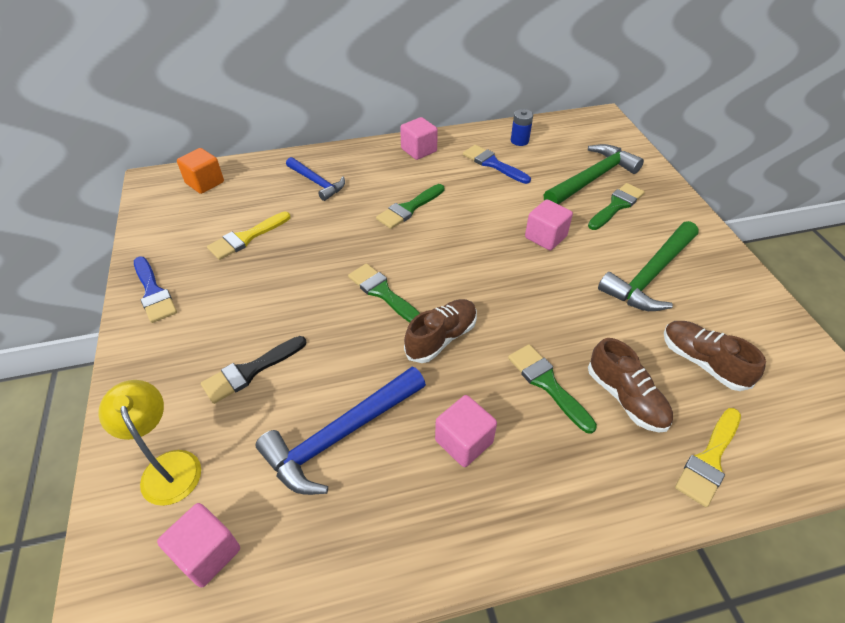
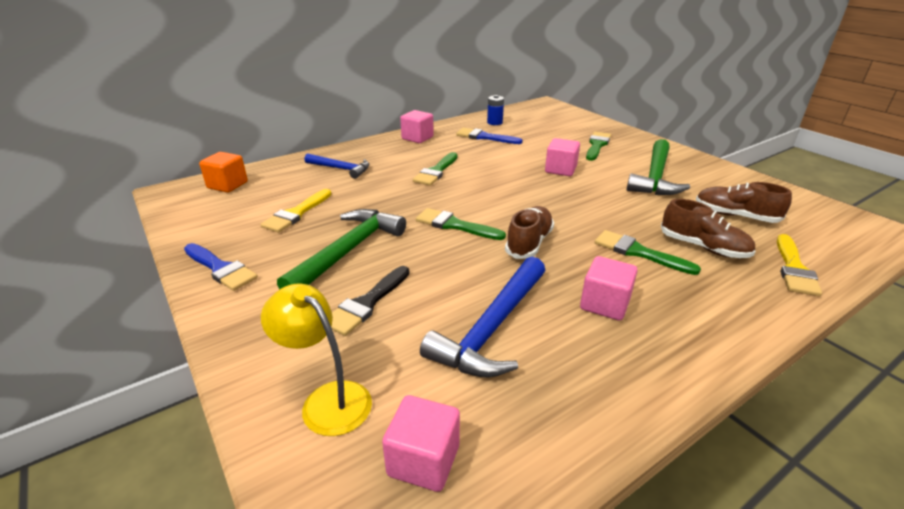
camera: 20 degrees left, 15 degrees down
green hammer [544,144,644,205] -> green hammer moved to [277,209,406,290]

